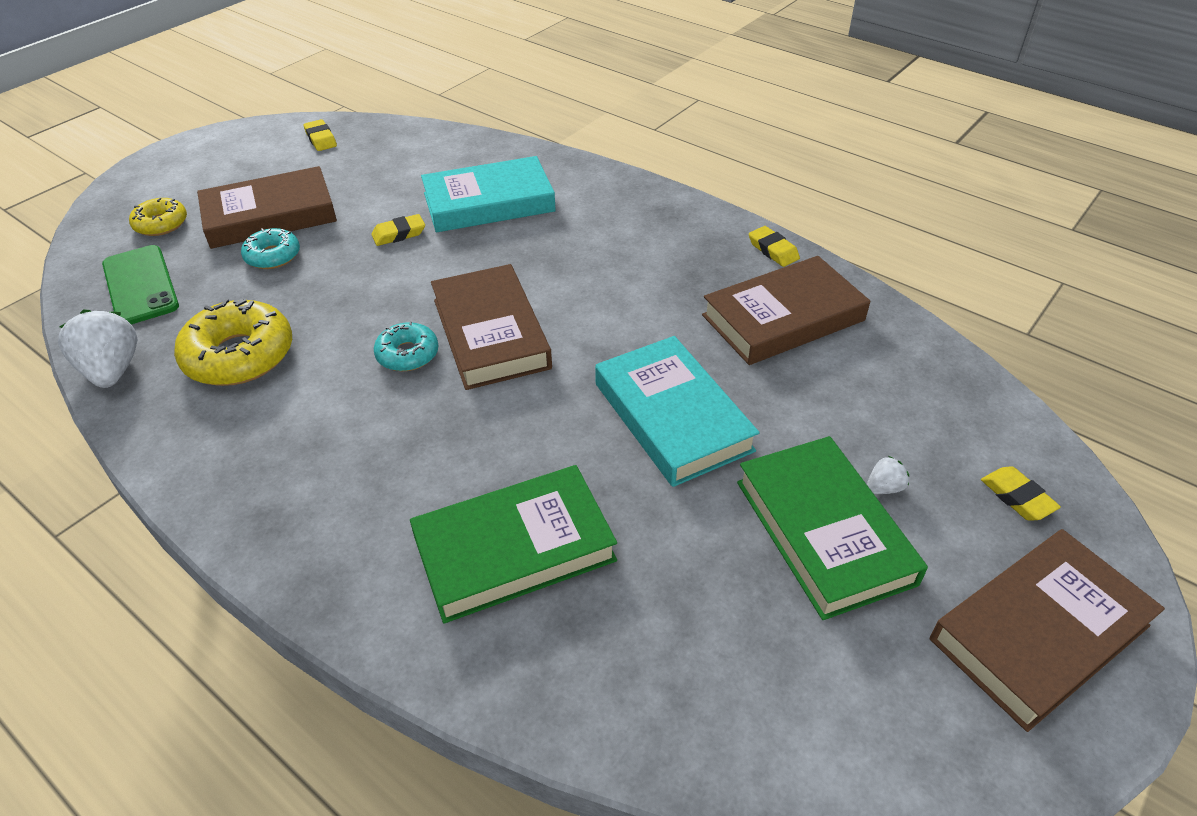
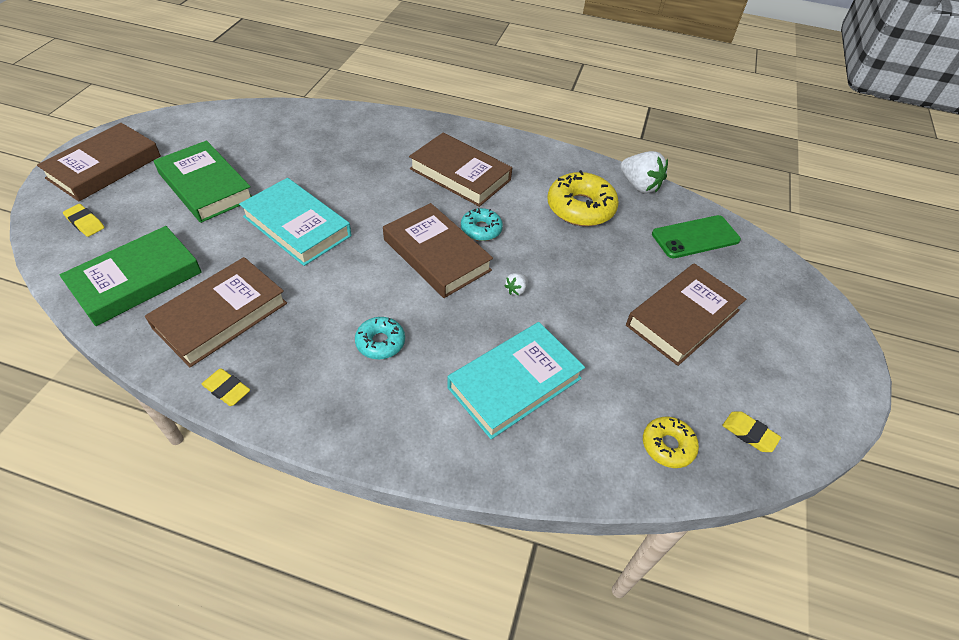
camera: 155 degrees right, 5 degrees up
green phone [102,245,179,324] -> green phone turned 60 degrees counterclockwise [652,215,741,258]
yellow donut [129,198,187,236] -> yellow donut moved to [643,417,699,468]
turquoise donut [241,228,300,269] -> turquoise donut moved to [355,317,405,359]
yellow eraser [371,214,425,246] -> none
green book [410,465,617,624] -> green book moved to [59,226,202,326]
white strawberry [867,456,909,494] -> white strawberry moved to [504,273,528,296]
none -> brown book [409,133,512,207]

